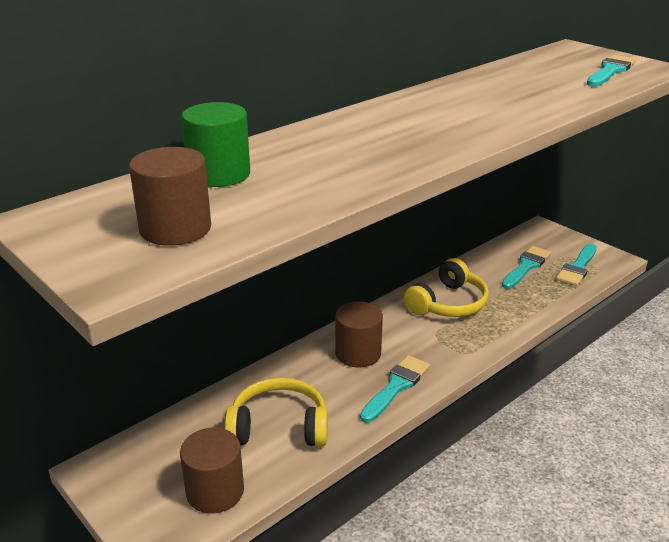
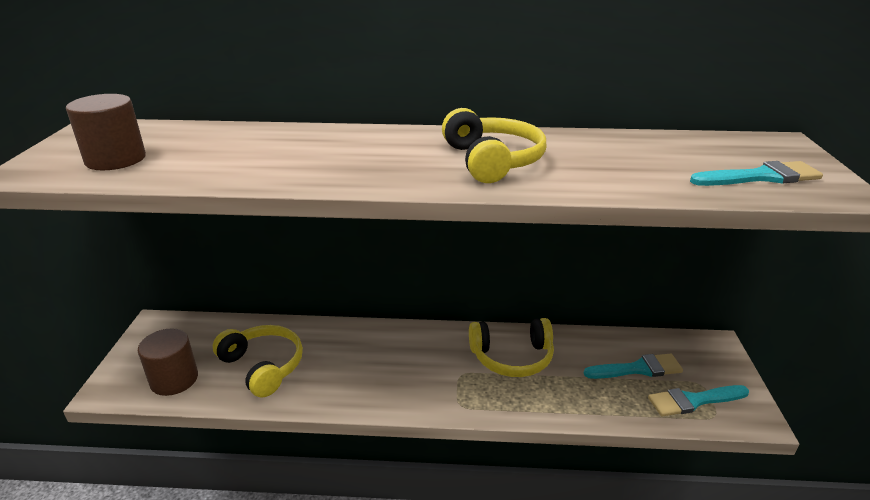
camera: 45 degrees right, 0 degrees up
green cylinder [181,102,250,187] -> none
brown cylinder [335,301,383,368] -> none
turquoise brush [360,355,430,423] -> none
none -> yellow headphones [442,108,547,183]

